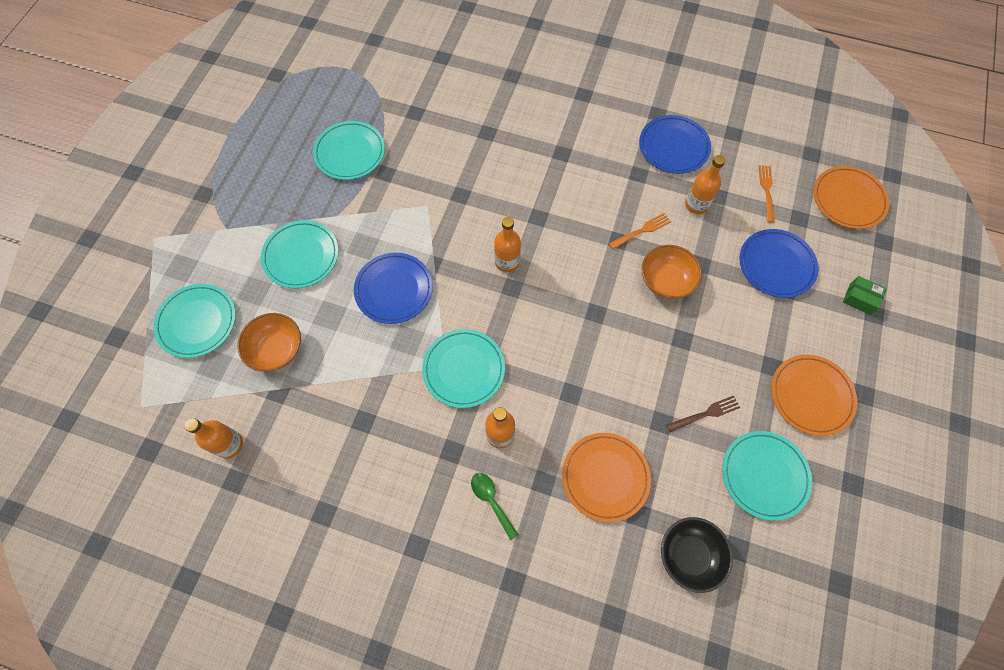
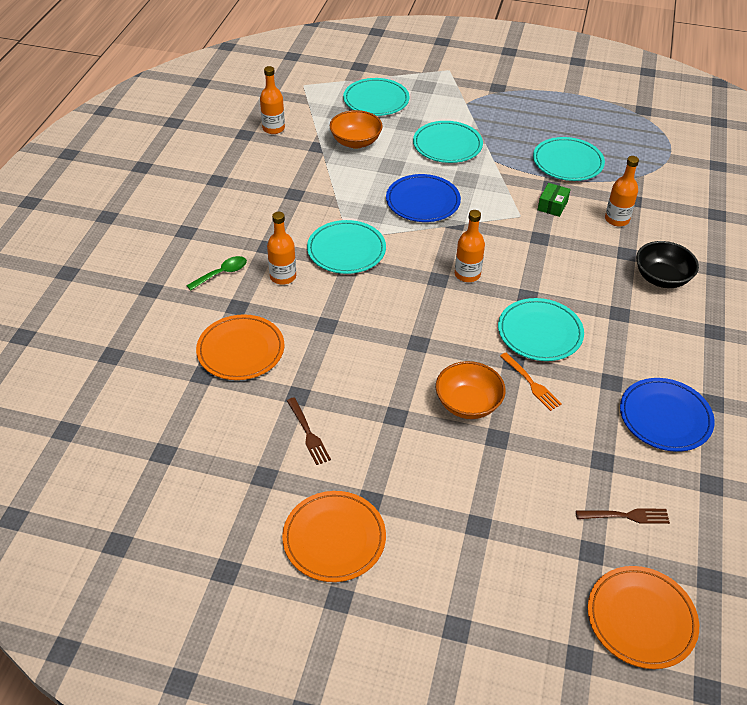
camera: 85 degrees right, 20 degrees down
black bowl [661,517,733,593] -> black bowl moved to [636,241,699,288]
orange bottle [685,155,725,214] -> orange bottle moved to [605,156,639,227]
turquoise plate [722,431,812,521] -> turquoise plate moved to [498,298,584,361]
blue plate [740,229,818,298] -> none
orange fork [759,165,774,223] -> brown fork [576,508,670,524]
green box [843,276,887,315] -> green box moved to [538,183,570,217]

